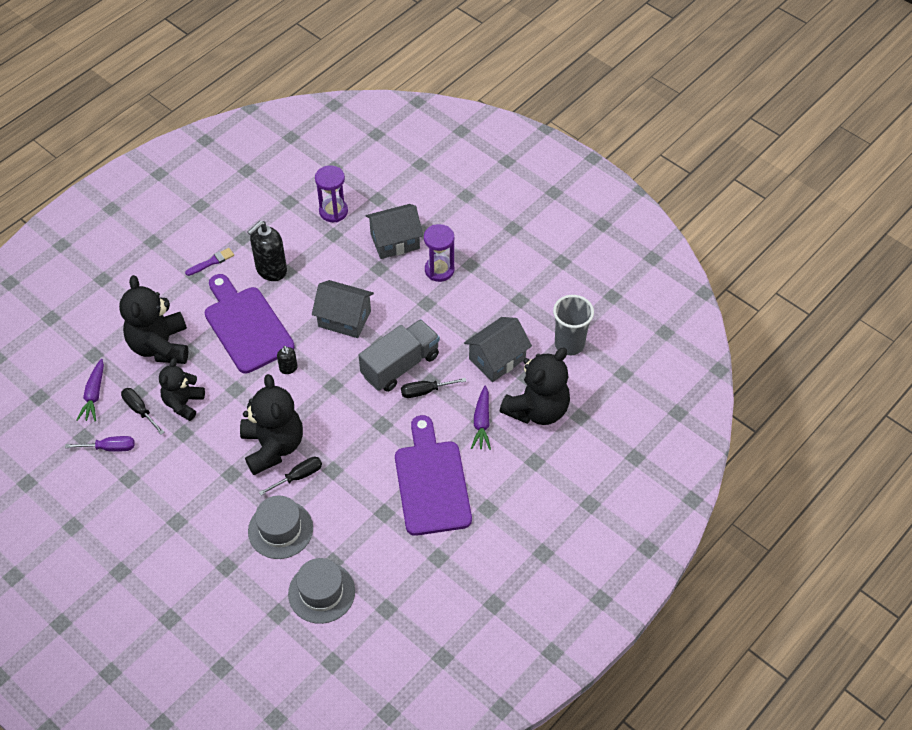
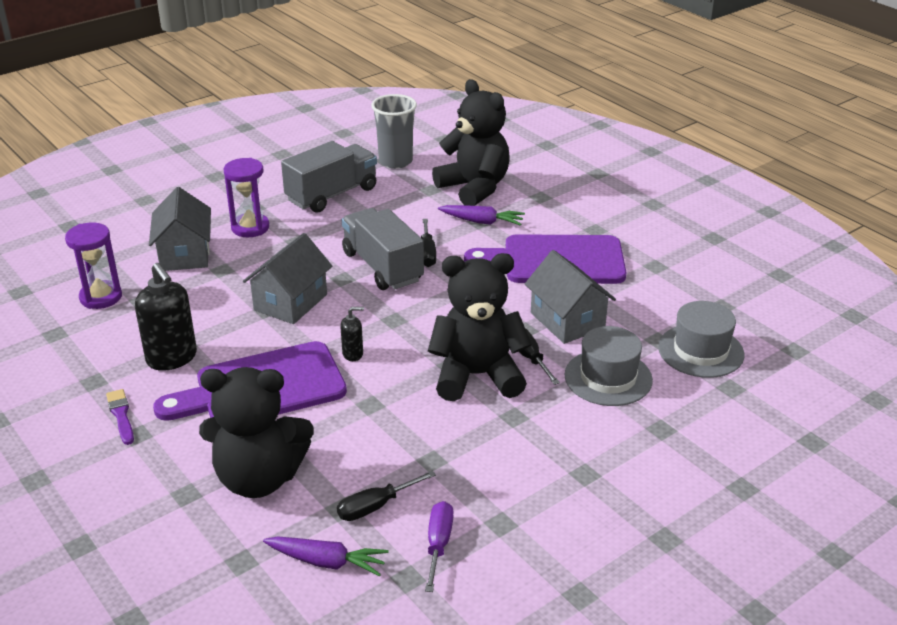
camera: 80 degrees left, 20 degrees down
black teddy bear [159,358,205,421] -> none
grey house [464,317,532,382] -> grey house moved to [525,250,616,344]
none -> grey truck [281,141,377,213]

